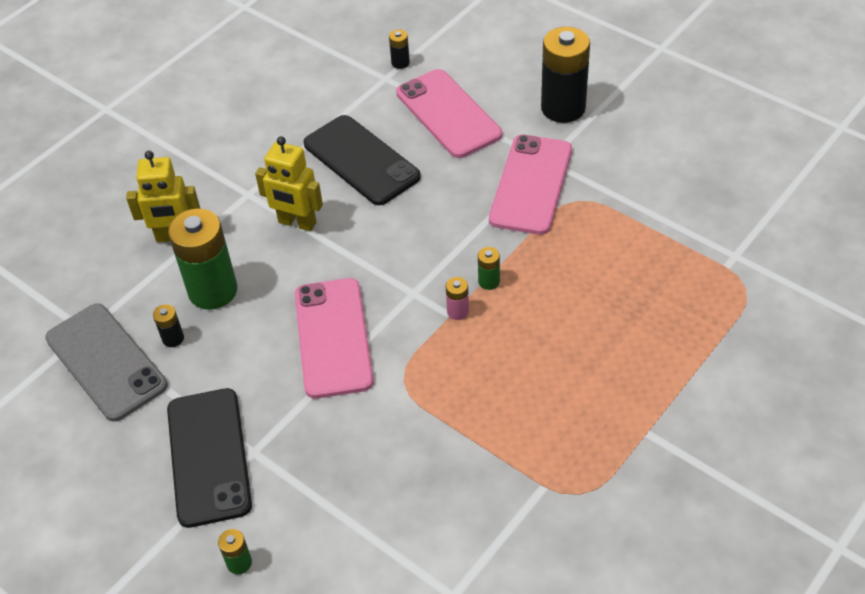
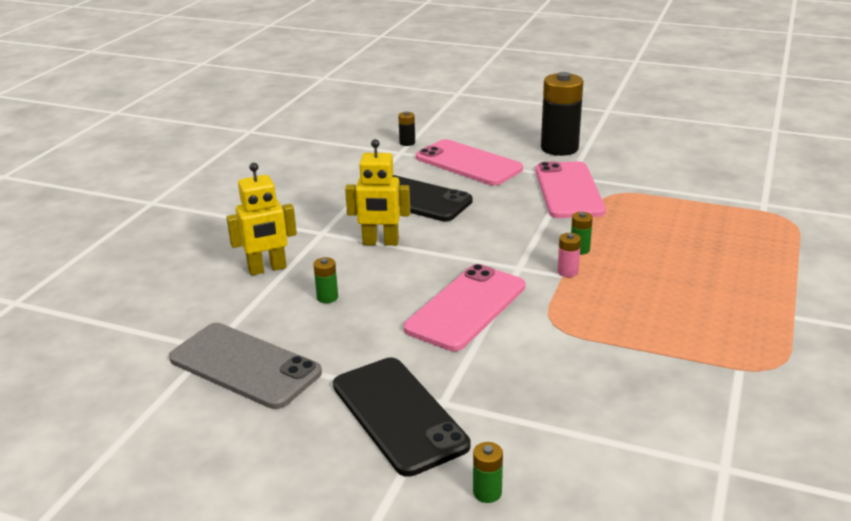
camera: 20 degrees left, 20 degrees down
black battery [153,304,184,347] -> none
green battery [168,208,237,310] -> green battery [313,257,338,303], size x0.43
pink phone [295,278,374,399] -> pink phone turned 60 degrees clockwise [404,264,525,351]

